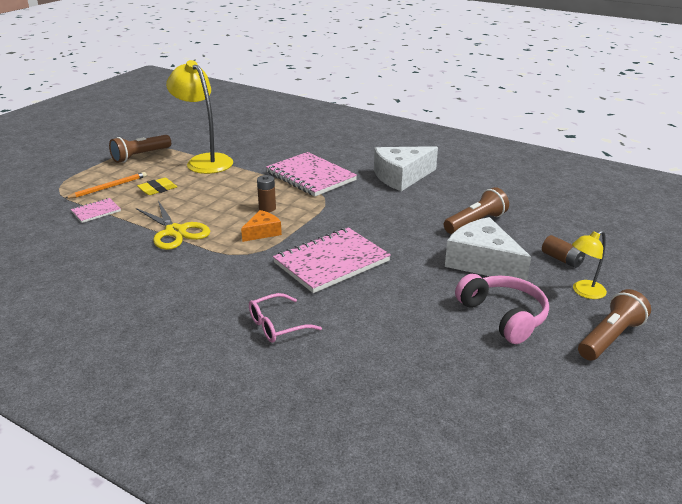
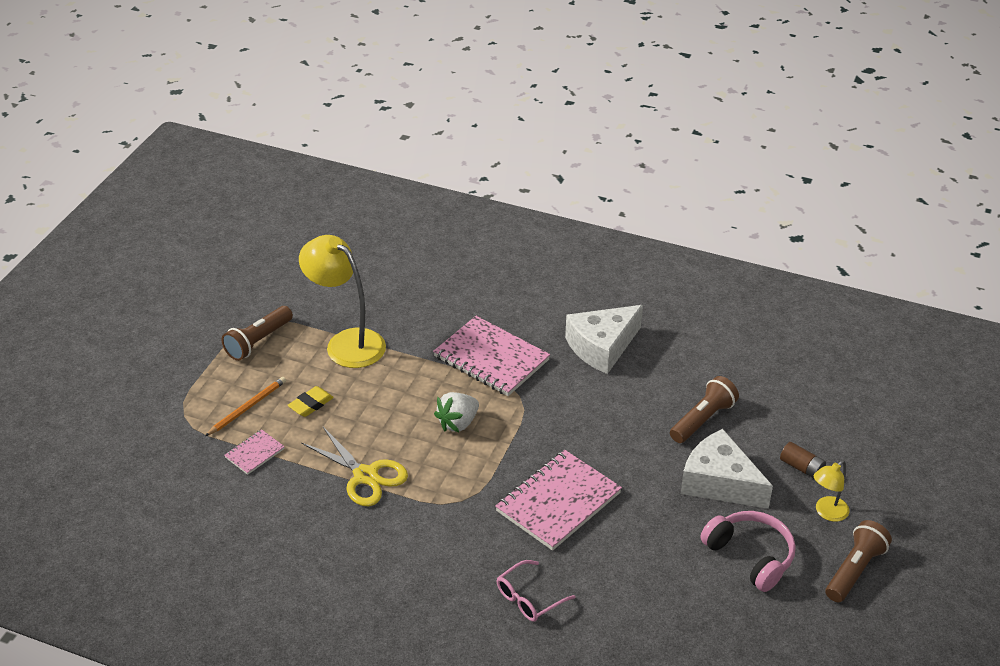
camera: 10 degrees left, 10 degrees up
orange cheese [241,210,282,242] -> none
brown battery [257,175,276,212] -> white strawberry [434,392,479,432]

